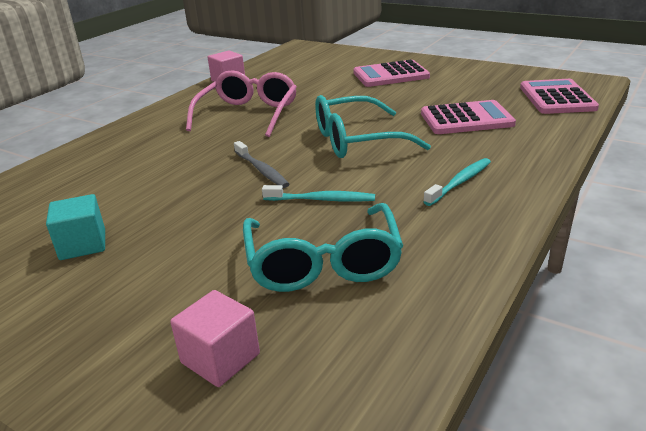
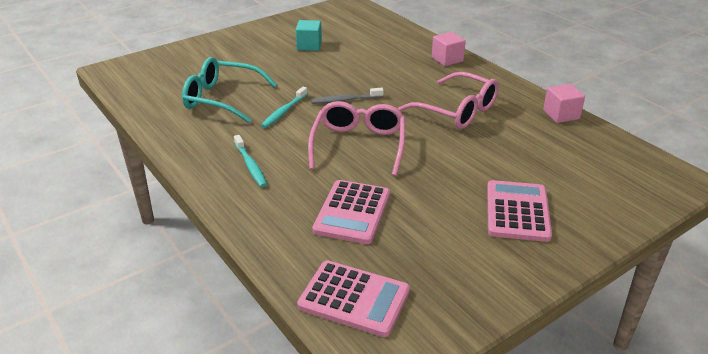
camera: 110 degrees right, 5 degrees up
pink cube [170,290,260,387] -> pink cube moved to [432,32,466,66]
turquoise glasses [315,95,431,158] -> pink glasses [308,101,405,176]

